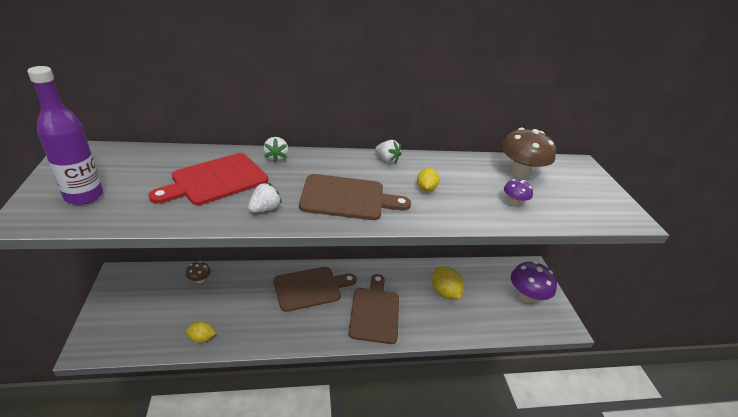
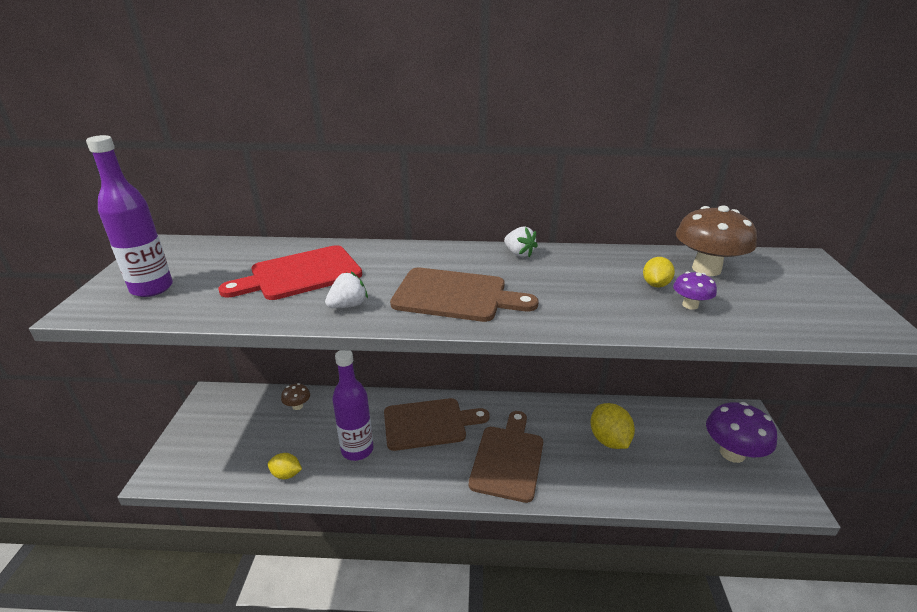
camera: 15 degrees right, 5 degrees down
white strawberry [263,137,288,163] -> none
yellow lemon [417,168,439,191] -> yellow lemon moved to [643,257,675,287]
none -> purple bottle [332,350,373,461]

